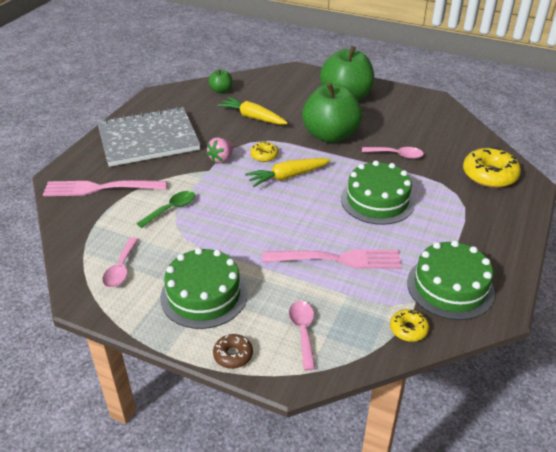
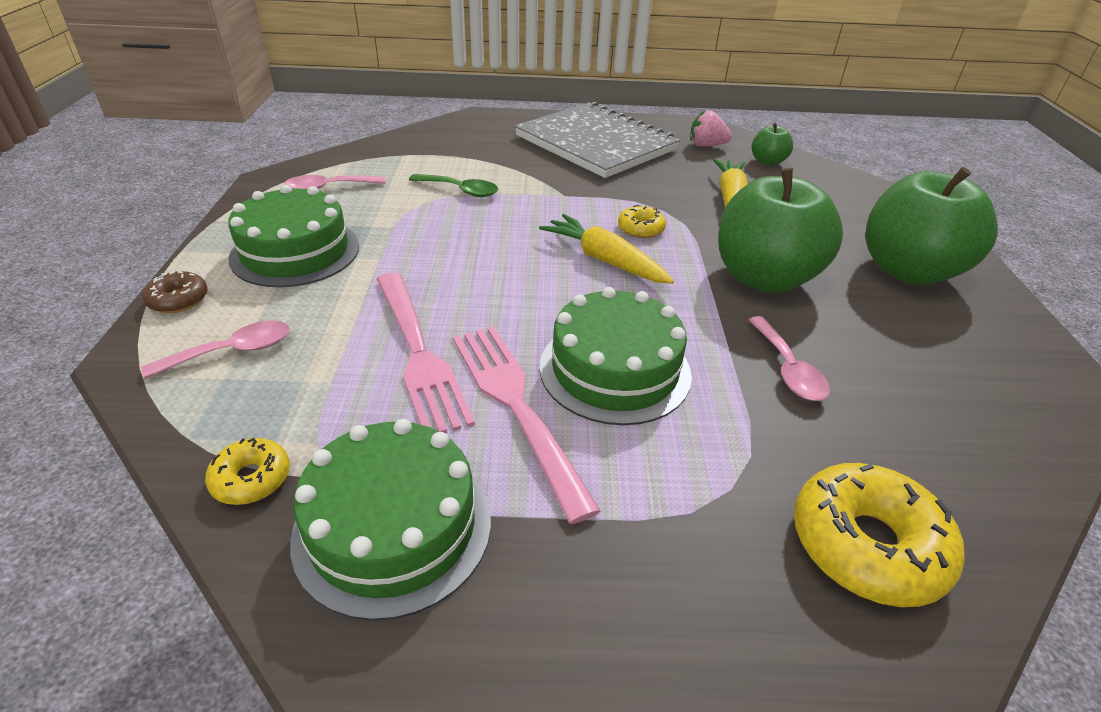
camera: 65 degrees right, 0 degrees up
pink fork [43,180,167,196] -> pink fork moved to [453,326,601,524]
pink strawberry [206,137,233,163] -> pink strawberry moved to [690,110,732,147]

